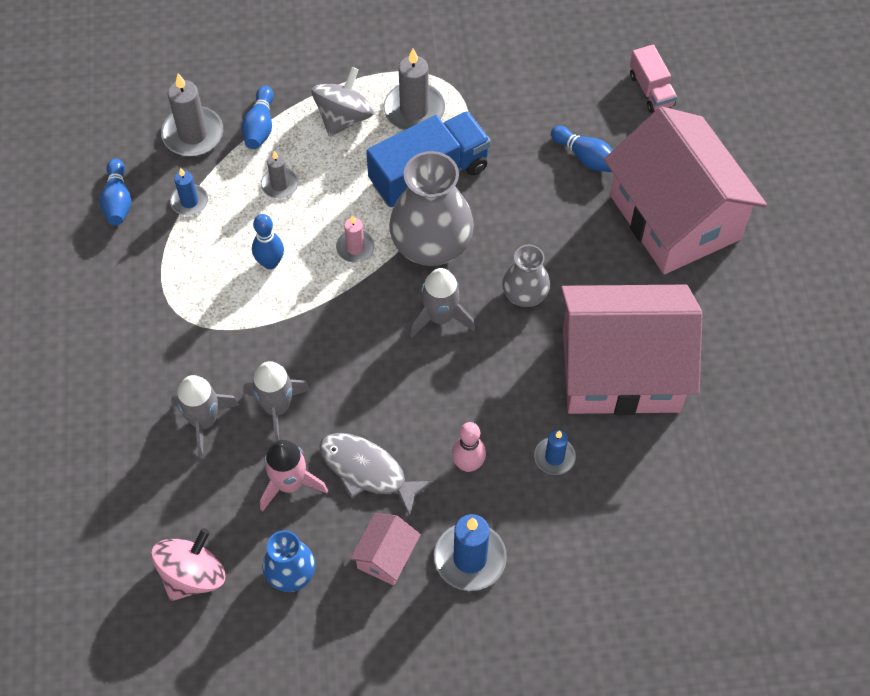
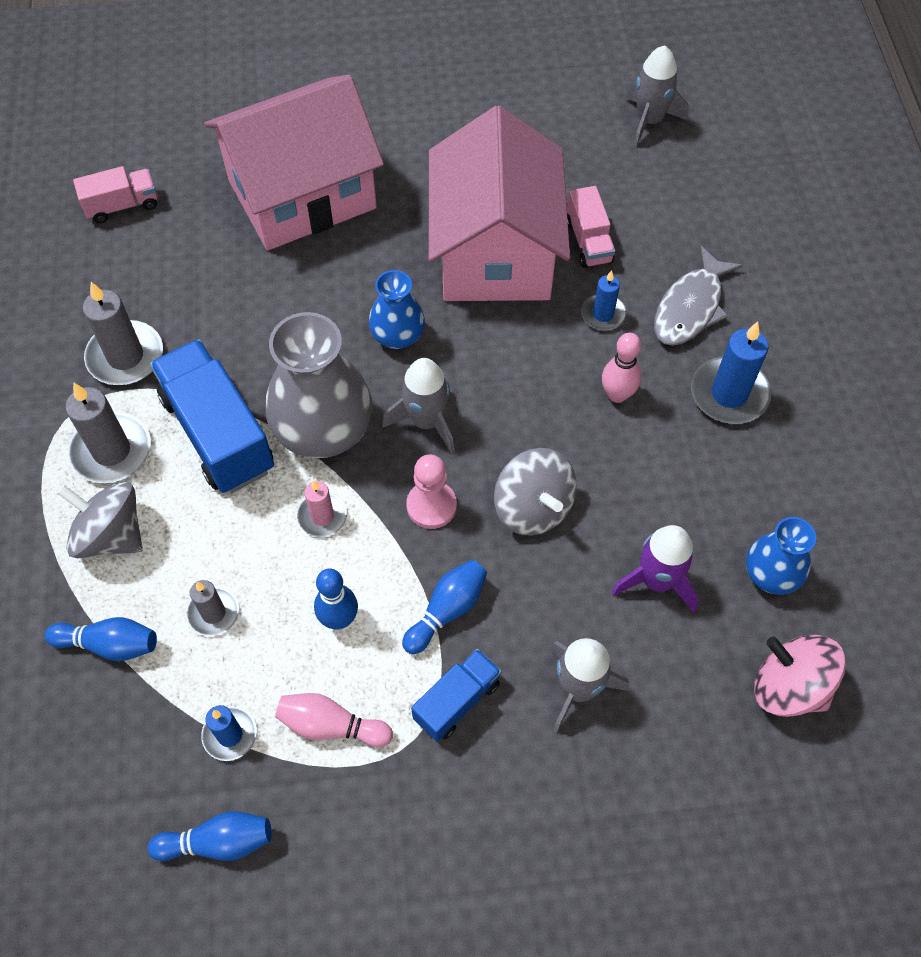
camera: 90 degrees left, 0 degrees up
grey candle [161,74,223,156] -> grey candle moved to [83,282,163,385]
grey rocket [243,361,310,441] -> grey rocket moved to [625,45,689,147]
pink rocket [260,440,328,512] -> purple rocket [612,525,699,613]
grey fish [319,433,433,516] -> grey fish moved to [654,246,743,346]
pink house [350,513,421,586] -> none
grey vase [502,245,550,307] -> blue vase [369,270,425,349]
blue bowling pin [551,126,613,172] -> blue bowling pin moved to [402,560,487,654]
none -> pink bowling pin [275,693,393,747]
none -> pink pawn [406,454,457,529]
none -> blue truck [411,649,501,742]
none -> grey spinning top [494,448,576,536]
none -> pink truck [567,186,615,268]

